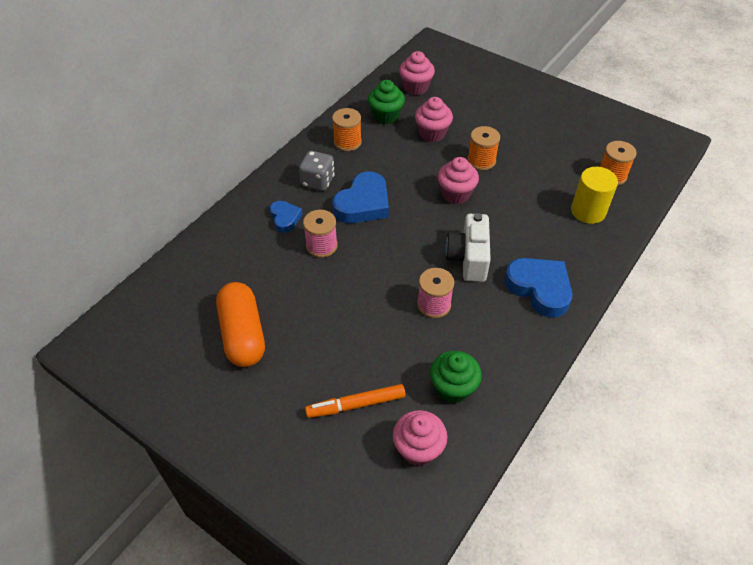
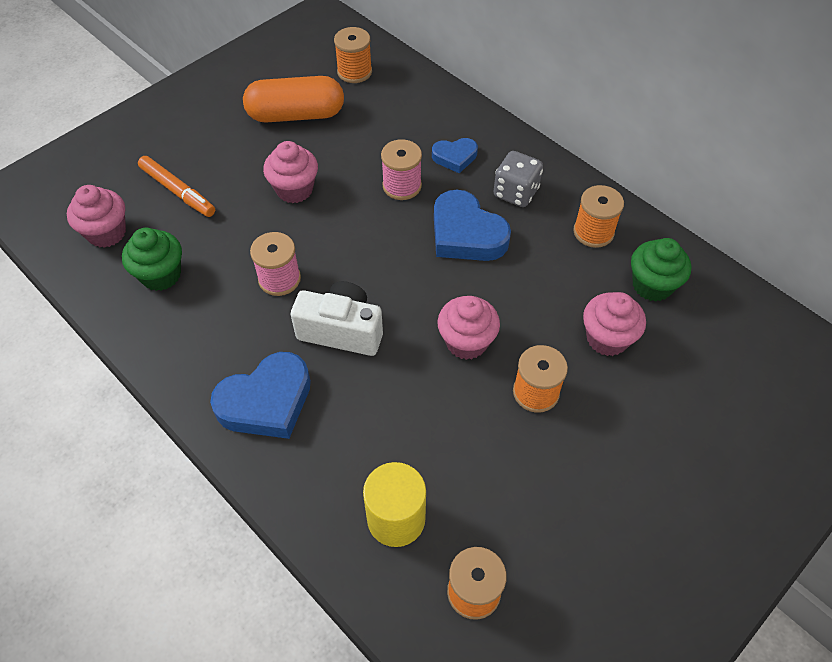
camera: 100 degrees right, 5 degrees up
orange marker [305,384,406,418] -> orange marker turned 135 degrees clockwise [138,156,215,217]
pink cupcake [399,51,435,95] -> pink cupcake moved to [263,141,318,203]
none -> orange spool [334,27,372,83]

